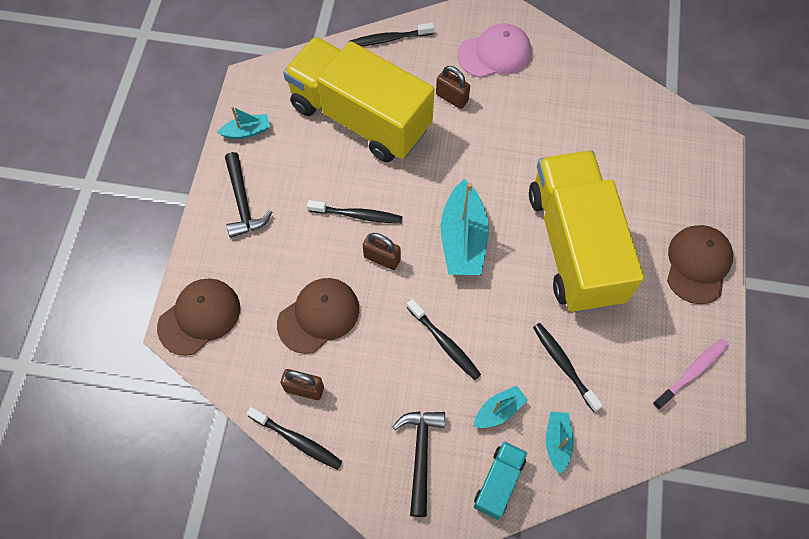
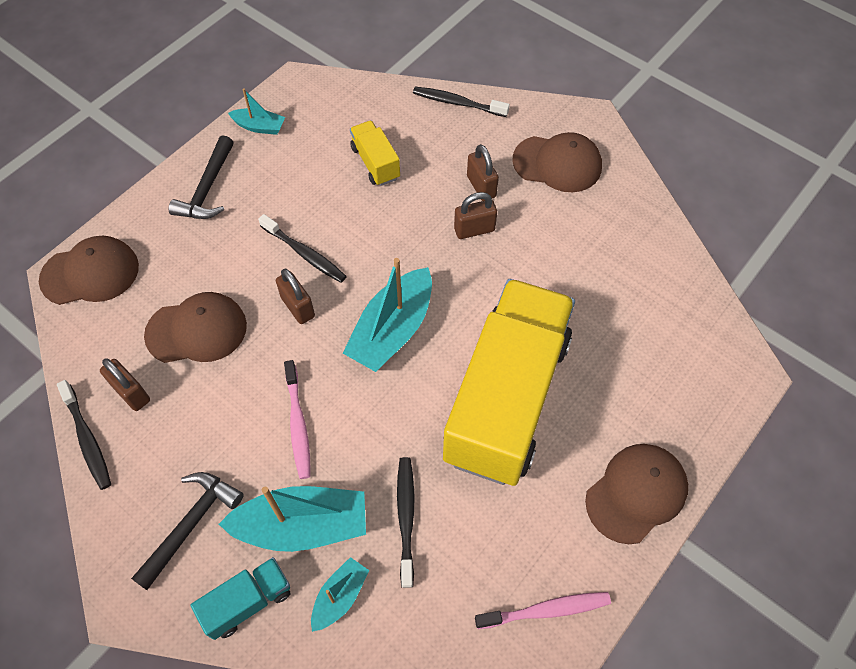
camera: 30 degrees right, 5 degrees down
yellow truck [283,37,434,162] -> yellow truck [350,121,400,186], size x0.41
black toothbrush [407,299,481,380] -> pink toothbrush [284,360,311,479]
pink cap [457,23,531,78] -> brown cap [512,132,602,192]
turquoise boat [474,385,528,428] -> turquoise boat [219,486,366,552], size x1.90
none -> brown padlock [454,192,497,239]

